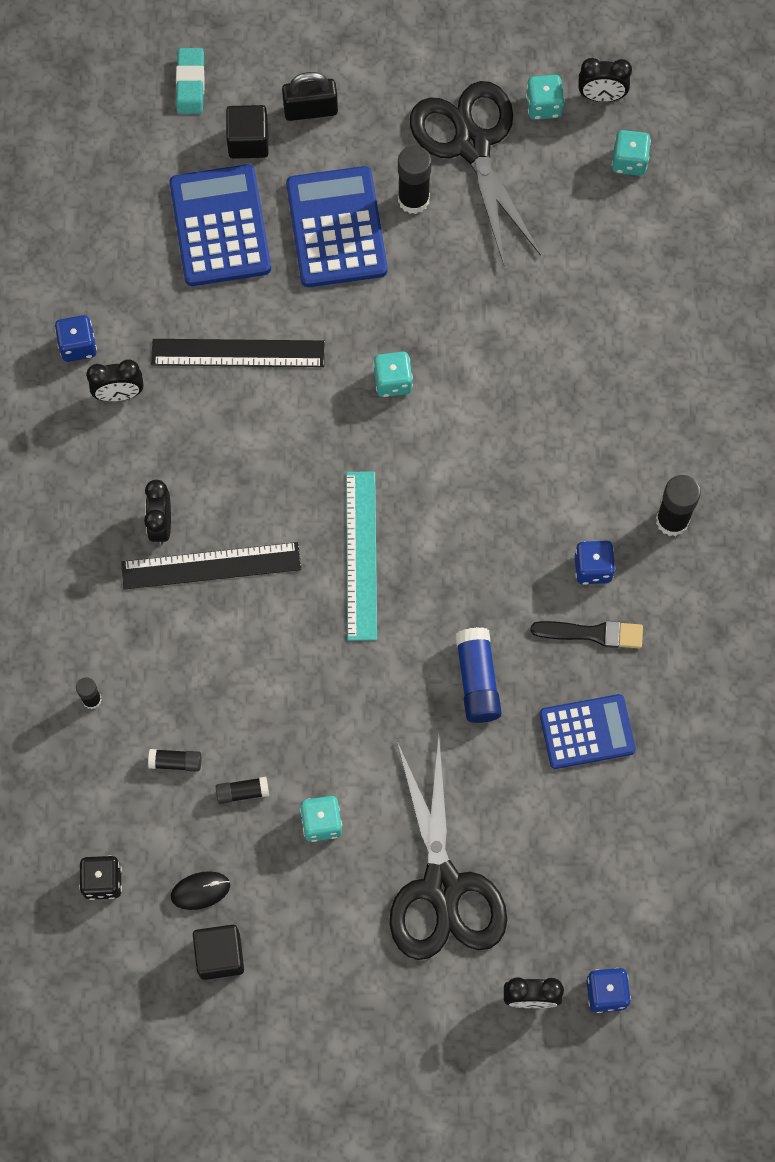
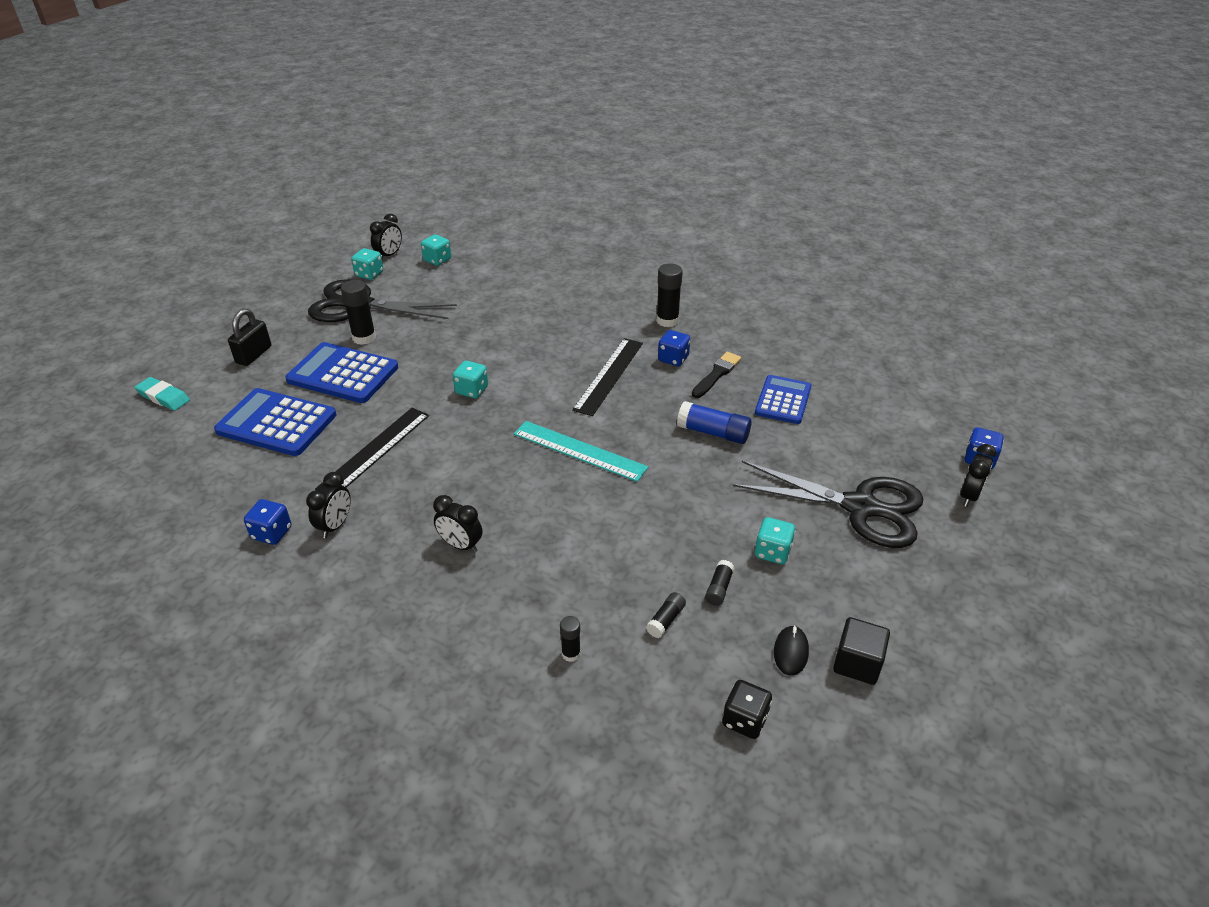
camera: 60 degrees left, 30 degrees down
black ruler [121,542,301,590] -> black ruler moved to [572,338,643,416]
black cube [226,105,268,159] -> none

